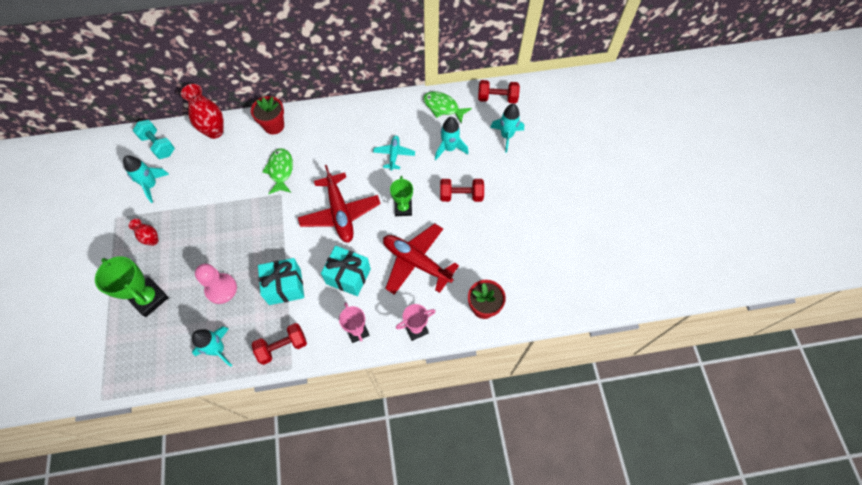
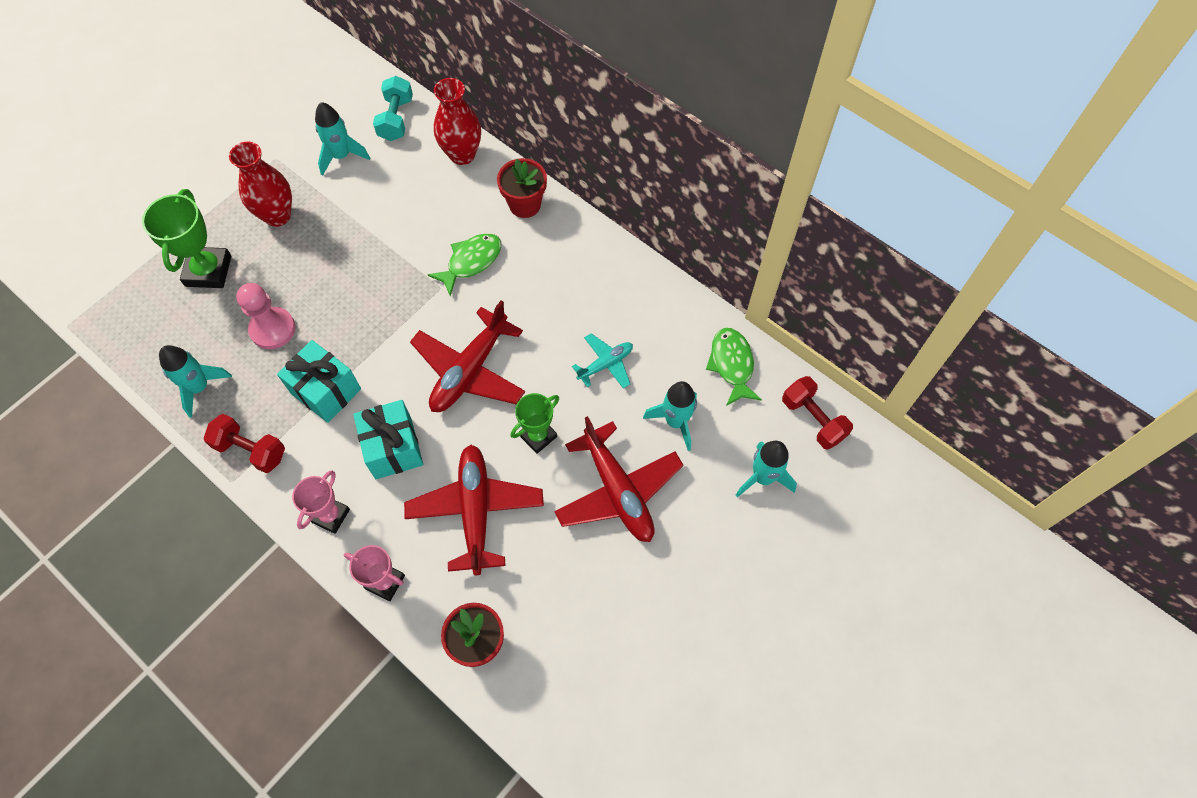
camera: 50 degrees right, 0 degrees up
red vase [129,219,159,246] -> red vase [229,142,292,227], size x1.76
red dumbbell [440,179,484,202] -> red plane [554,416,684,542]

